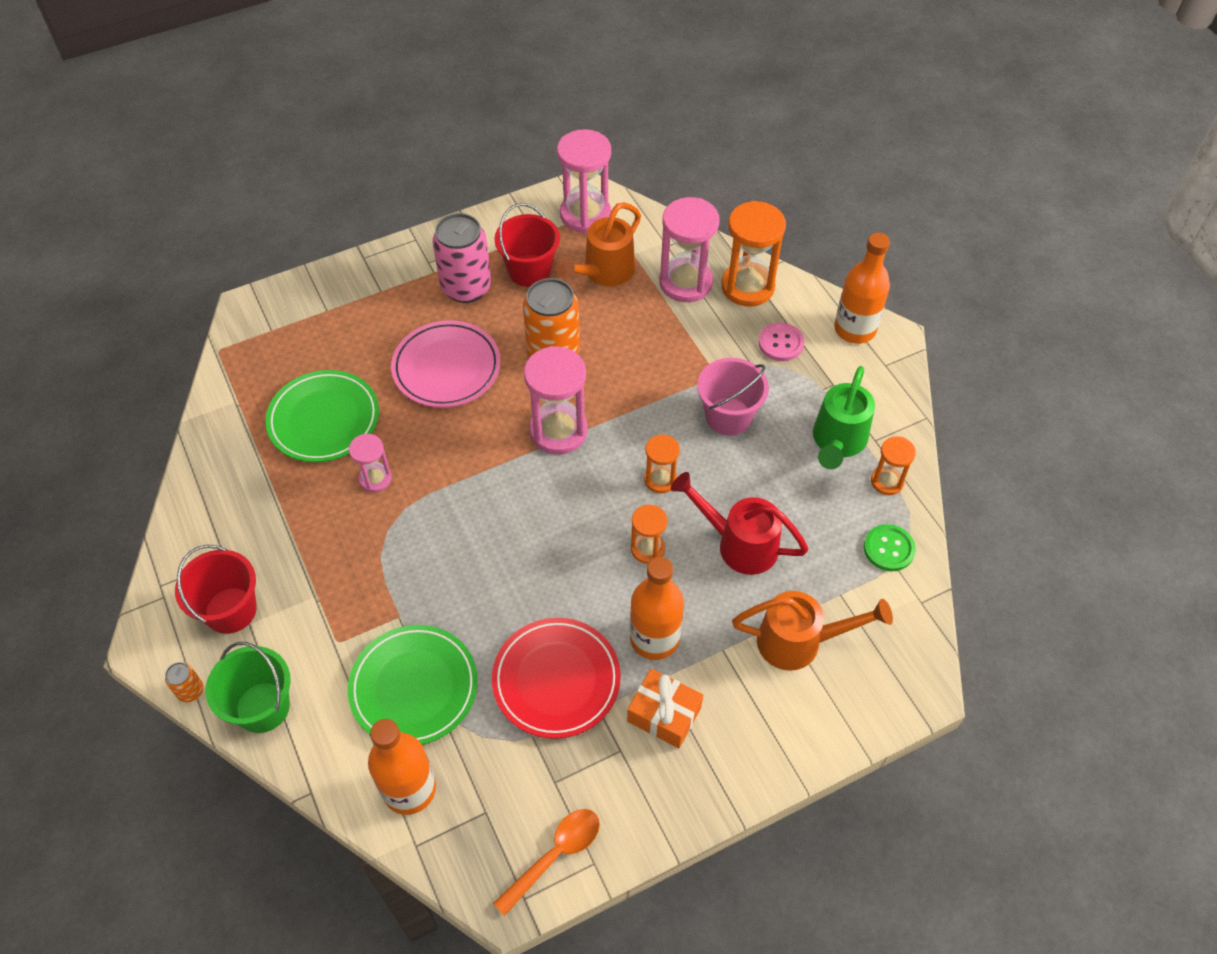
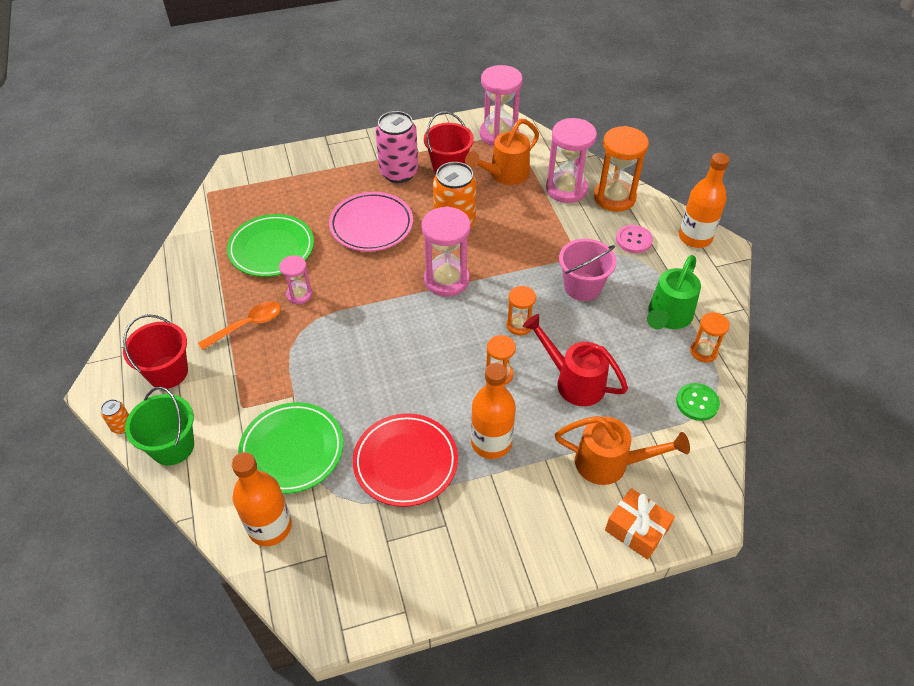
camera: 10 degrees right, 5 degrees down
orange spoon [493,809,600,916] -> orange spoon moved to [198,301,281,350]
orange gift [627,669,703,748] -> orange gift moved to [605,488,675,560]

